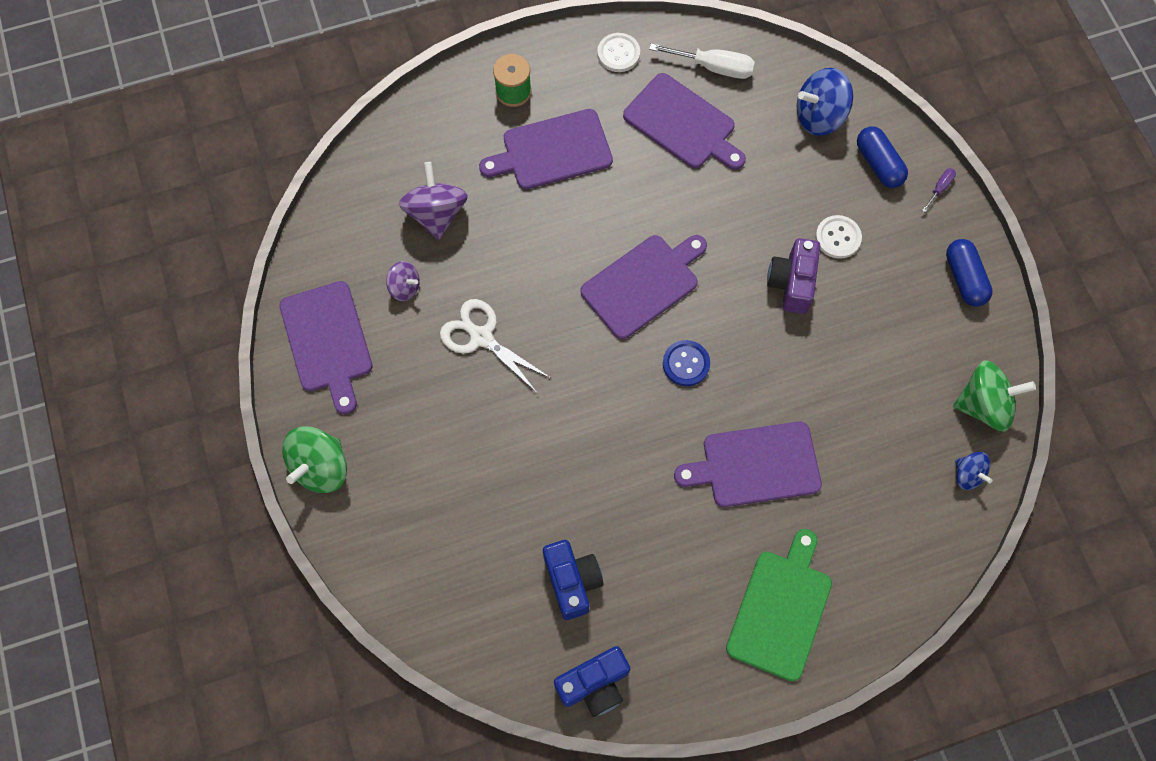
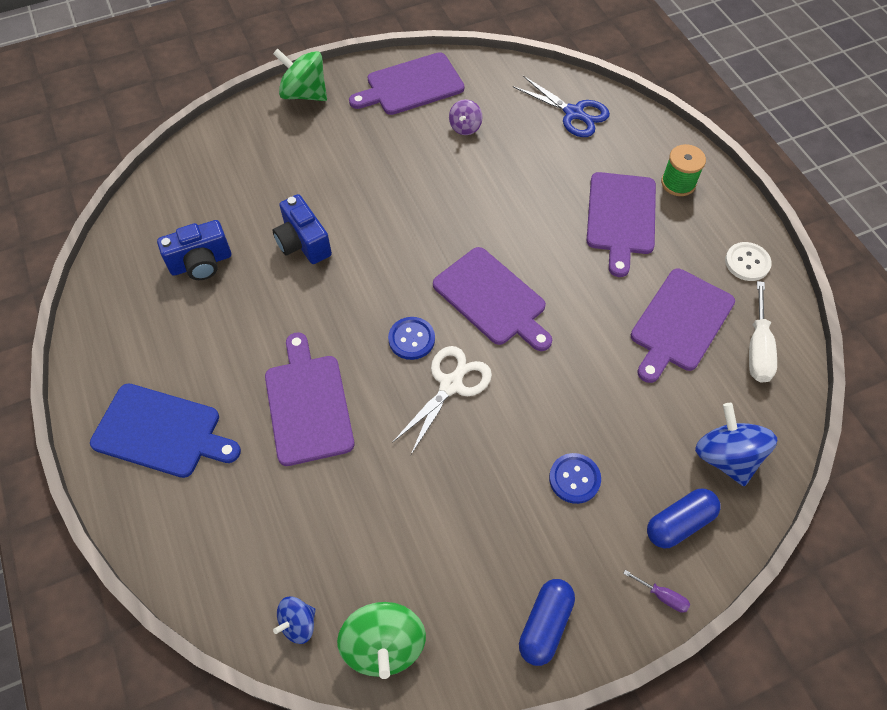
camera: 85 degrees right, 10 degrees down
purple spinning top [399,162,468,240] -> none
white scissors [440,299,552,394] -> white scissors moved to [392,346,492,454]
purple cutting board [479,109,613,190] -> purple cutting board turned 150 degrees counterclockwise [587,172,656,277]
blue camera [554,646,630,717] -> blue camera moved to [273,194,332,264]
green cutting board [726,529,832,681] -> blue cutting board [90,383,241,478]
purple camera [767,238,820,314] -> none
white button [815,215,862,259] -> blue button [549,453,601,504]
blue capsule [946,239,993,307] -> blue capsule turned 45 degrees counterclockwise [519,579,575,666]
none -> blue scissors [513,76,610,137]

